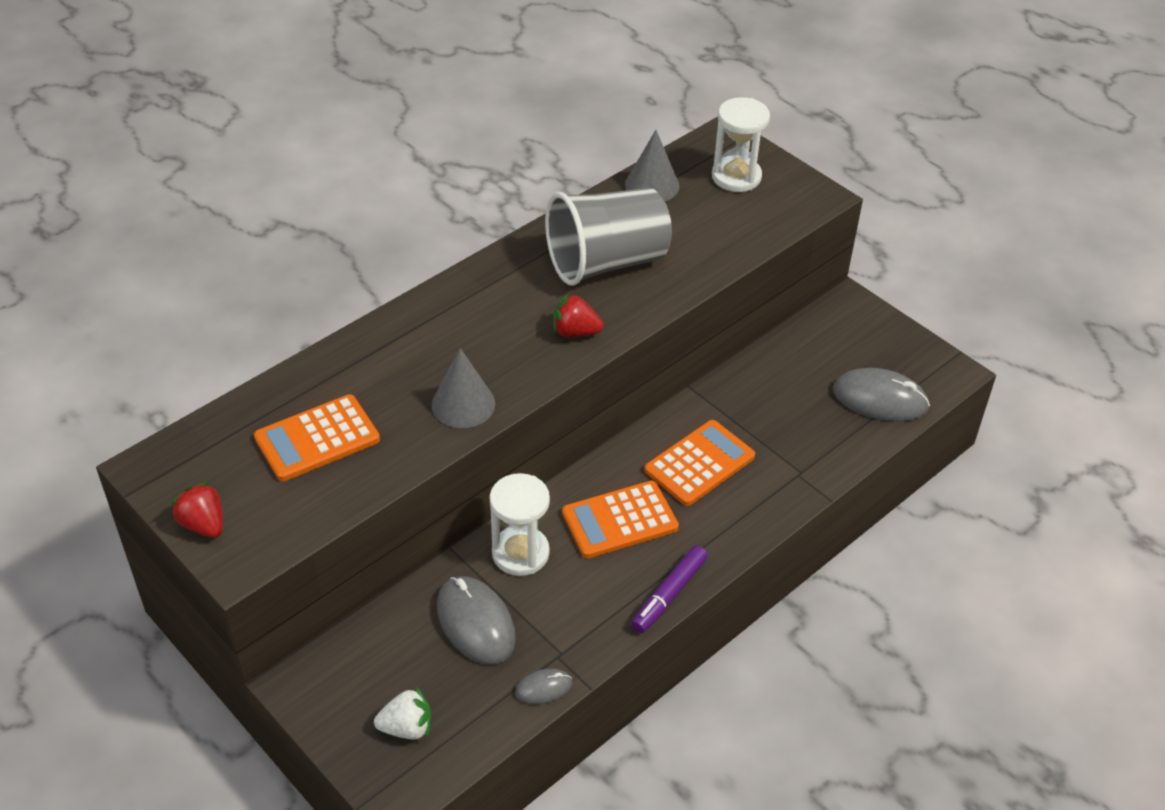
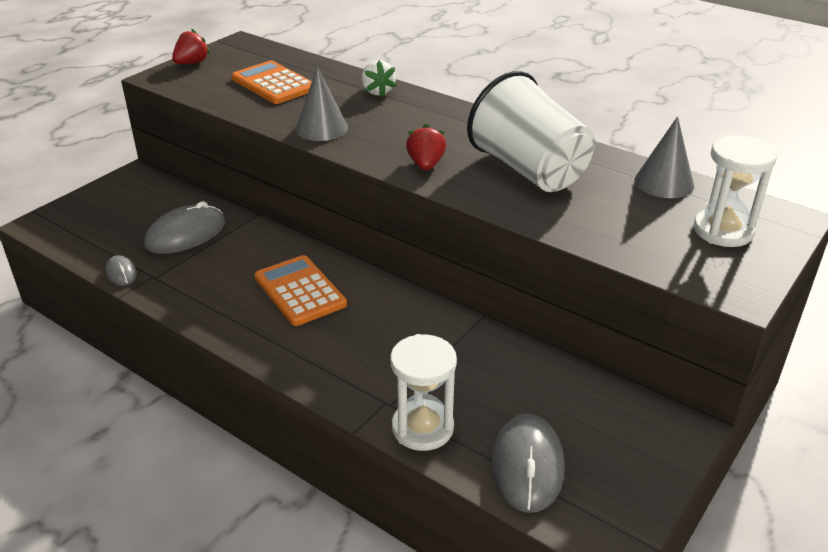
camera: 80 degrees right, 10 degrees down
white strawberry [374,687,432,740] -> white strawberry moved to [362,60,397,97]
white hourglass [489,473,550,576] -> white hourglass moved to [390,334,457,451]
grey cup [545,188,672,286] -> white cup [467,71,595,192]
purple marker [631,545,708,633] -> none
orange calculator [645,420,755,506] -> none

